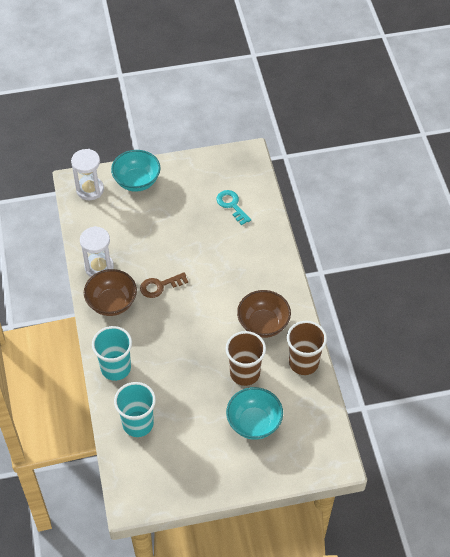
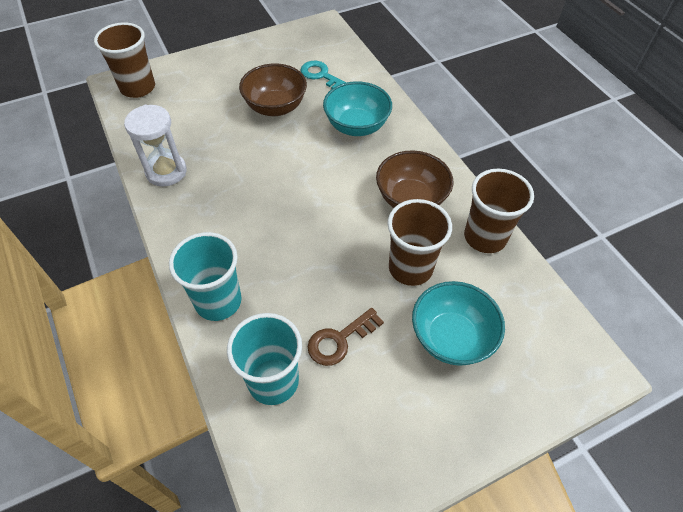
camera: 15 degrees left, 0 degrees up
white hourglass [71,149,104,200] -> brown cup [94,22,155,98]
brown bowl [84,269,137,316] -> brown bowl moved to [239,63,307,116]
turquoise bowl [111,150,161,192] -> turquoise bowl moved to [323,81,392,136]
brown key [140,272,188,298] -> brown key moved to [308,308,384,366]

